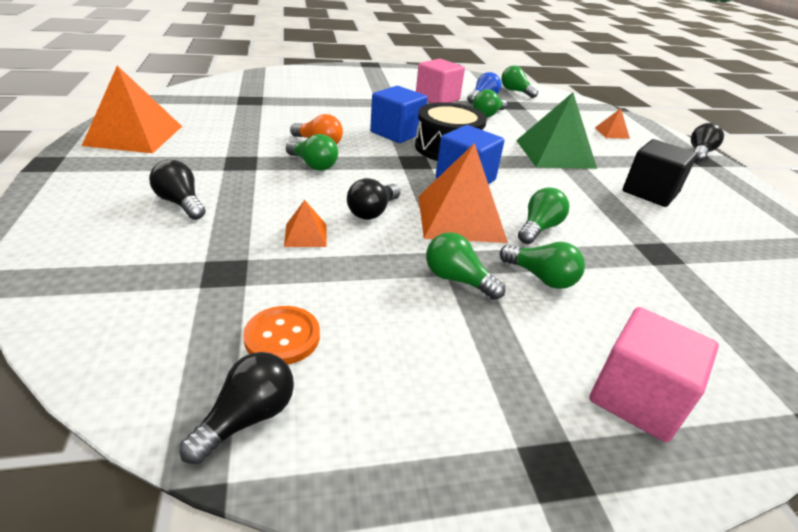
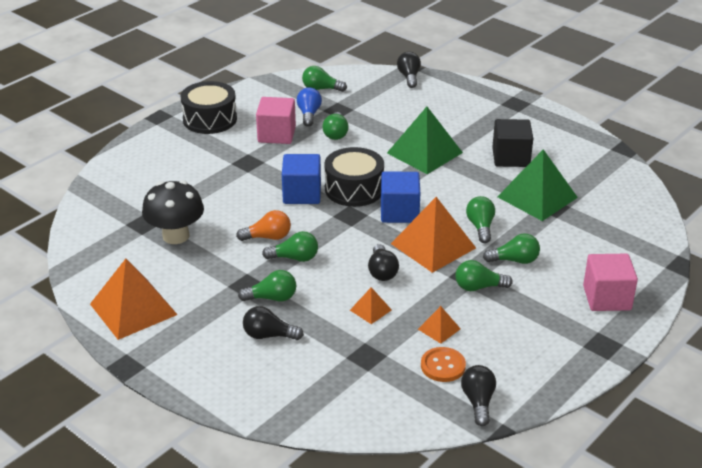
camera: 35 degrees left, 0 degrees up
orange pyramid [595,108,630,139] -> orange pyramid moved to [418,306,461,344]
black light bulb [691,123,724,162] -> black light bulb moved to [397,51,421,88]
none -> black mushroom [142,180,204,244]
none -> black drum [180,81,237,134]
none -> green light bulb [238,270,296,301]
none -> green pyramid [497,149,578,221]

